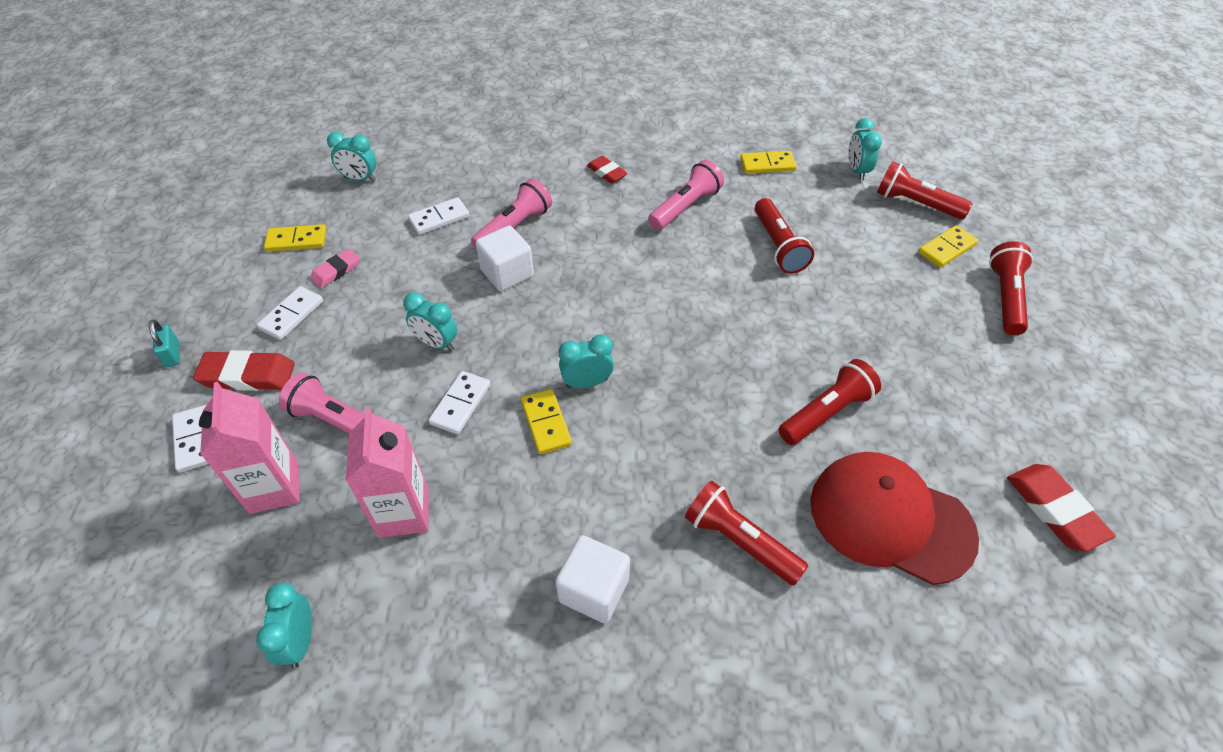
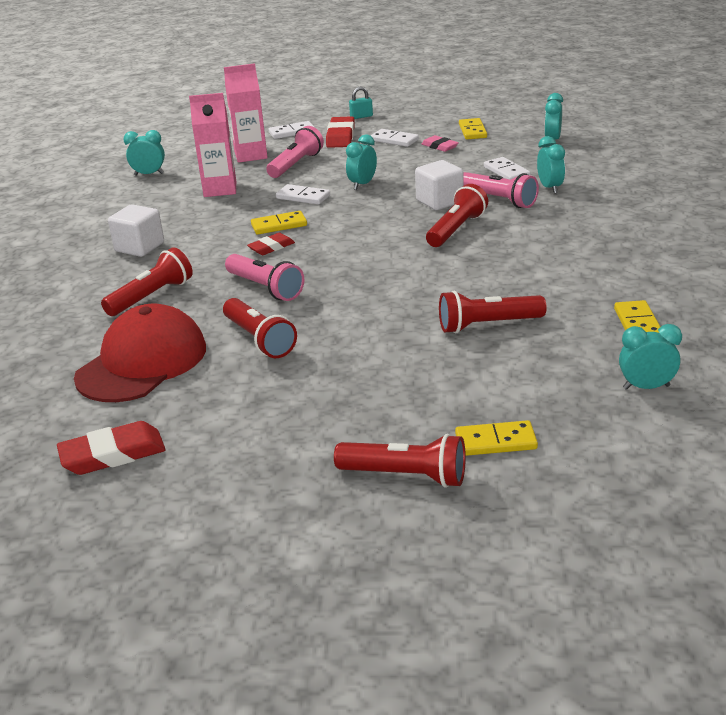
camera: 95 degrees right, 20 degrees down
turquoise clock [559,334,614,388] -> turquoise clock moved to [537,136,565,194]
red eraser [587,156,628,183] -> red eraser moved to [247,233,295,255]
pink flashlight [648,160,724,230] -> pink flashlight moved to [225,254,304,301]
red flashlight [877,161,973,220] -> red flashlight moved to [426,184,488,247]
yellow domino [918,225,978,268] -> yellow domino turned 60 degrees counterclockwise [455,420,538,456]

